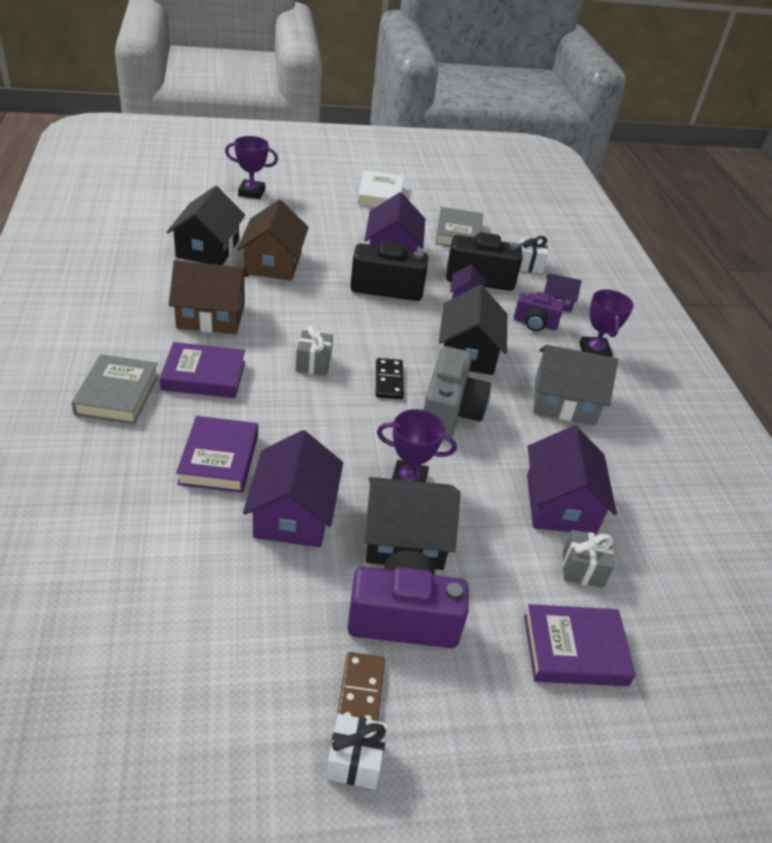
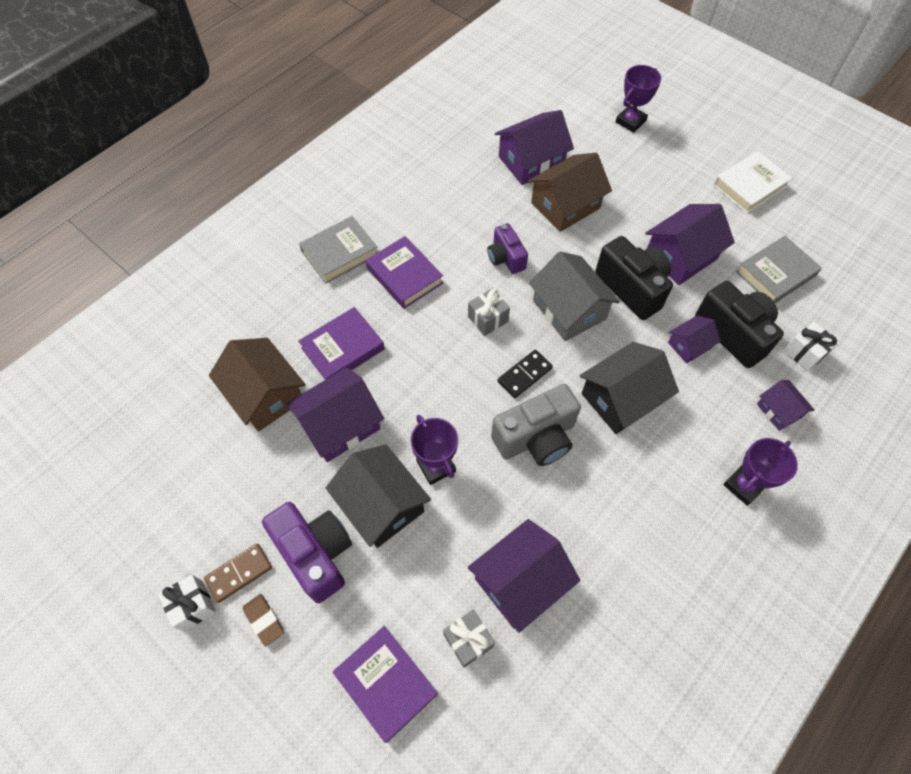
camera: 55 degrees right, 20 degrees up
black house [167,186,245,265] -> purple house [495,110,574,185]
brown house [169,260,249,334] -> brown house moved to [209,338,306,432]
purple trophy [225,136,278,199] -> purple trophy turned 75 degrees clockwise [616,65,661,133]
purple camera [514,292,564,331] -> purple camera moved to [487,223,528,274]
grey house [533,345,618,425] -> grey house moved to [529,251,620,341]
none -> brown eraser [243,594,284,647]

